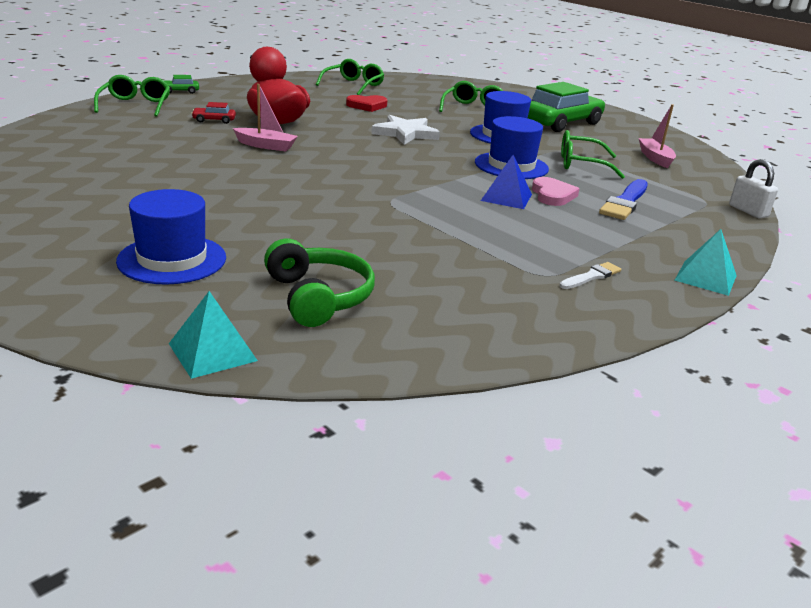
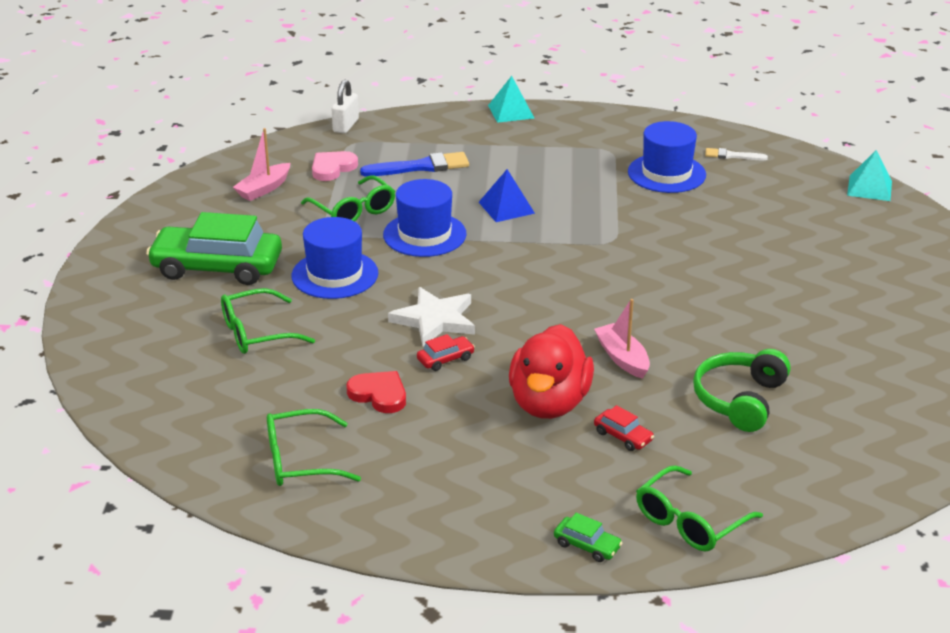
camera: 130 degrees left, 5 degrees up
blue hat [116,189,226,285] -> blue hat moved to [628,121,706,193]
green headphones [264,239,375,327] -> green headphones moved to [693,349,791,432]
pink heart [532,177,579,206] -> pink heart moved to [312,151,358,181]
white brush [559,262,621,289] -> white brush moved to [705,148,768,160]
none -> red car [417,334,475,371]

